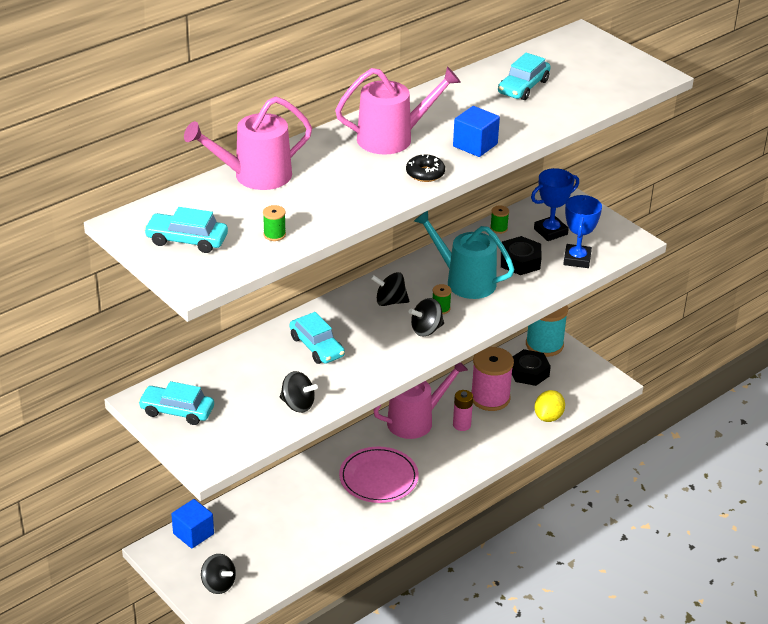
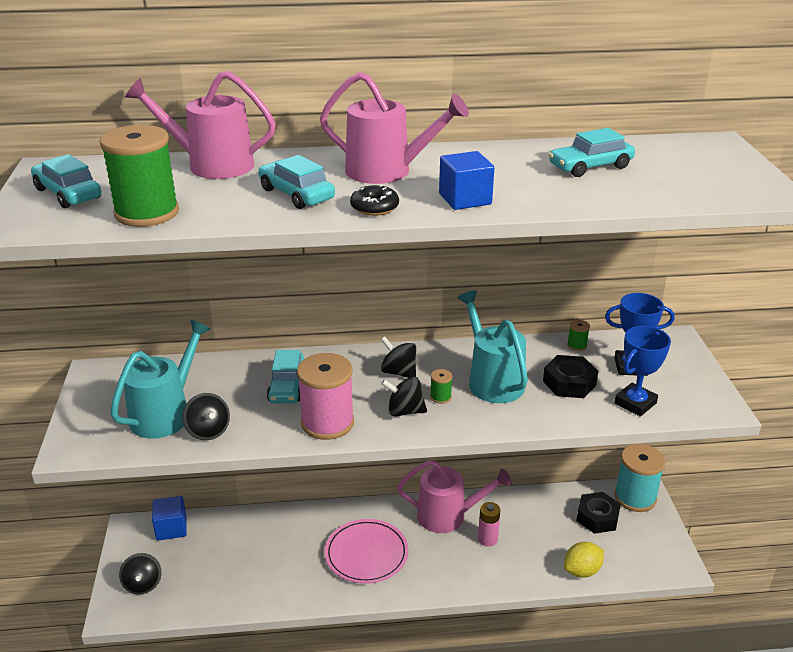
camera: 35 degrees right, 5 degrees down
turquoise car [138,381,214,425] -> turquoise car moved to [258,155,335,209]
green spool [263,205,286,241] -> green spool [100,125,179,227], size x2.38
pink spool [471,347,514,411] -> pink spool moved to [297,353,354,440]
none -> turquoise watering can [111,320,210,439]

